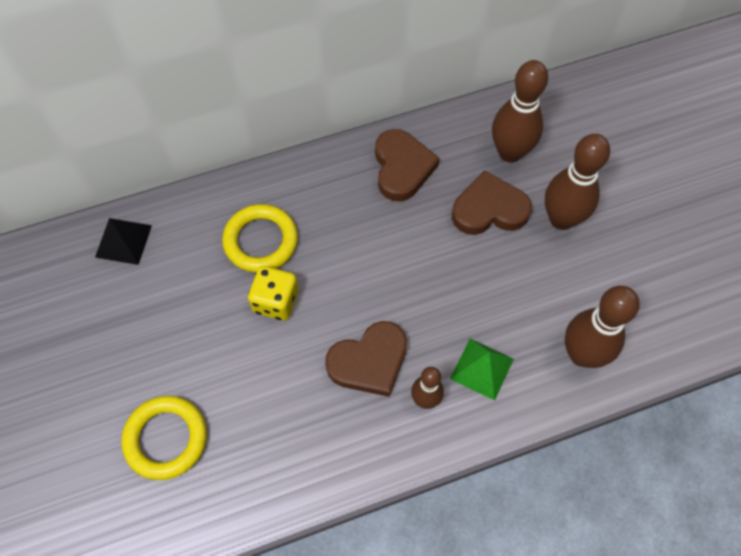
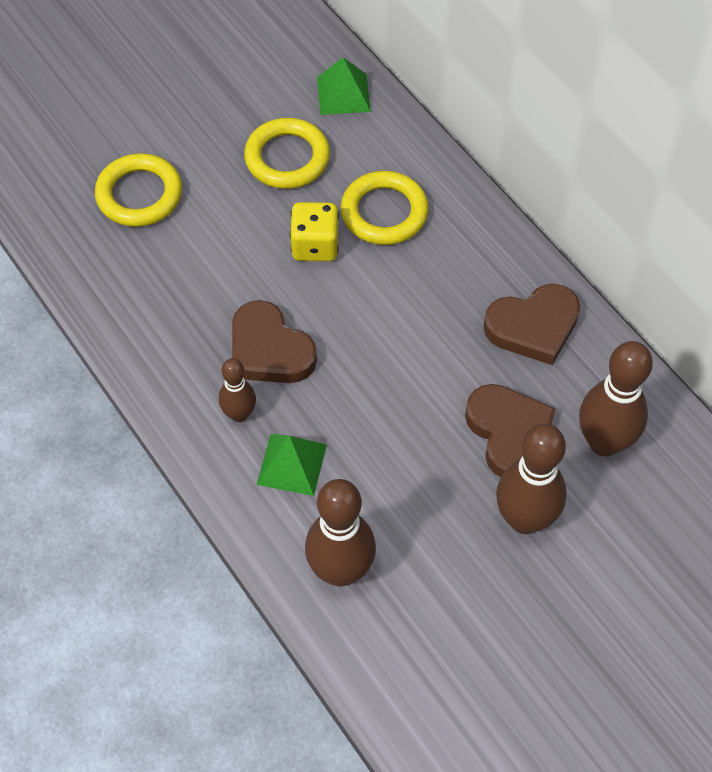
camera: 75 degrees right, 5 degrees down
black pyramid [95,218,152,265] -> green pyramid [317,57,371,115]
none -> yellow ring [244,118,330,189]

